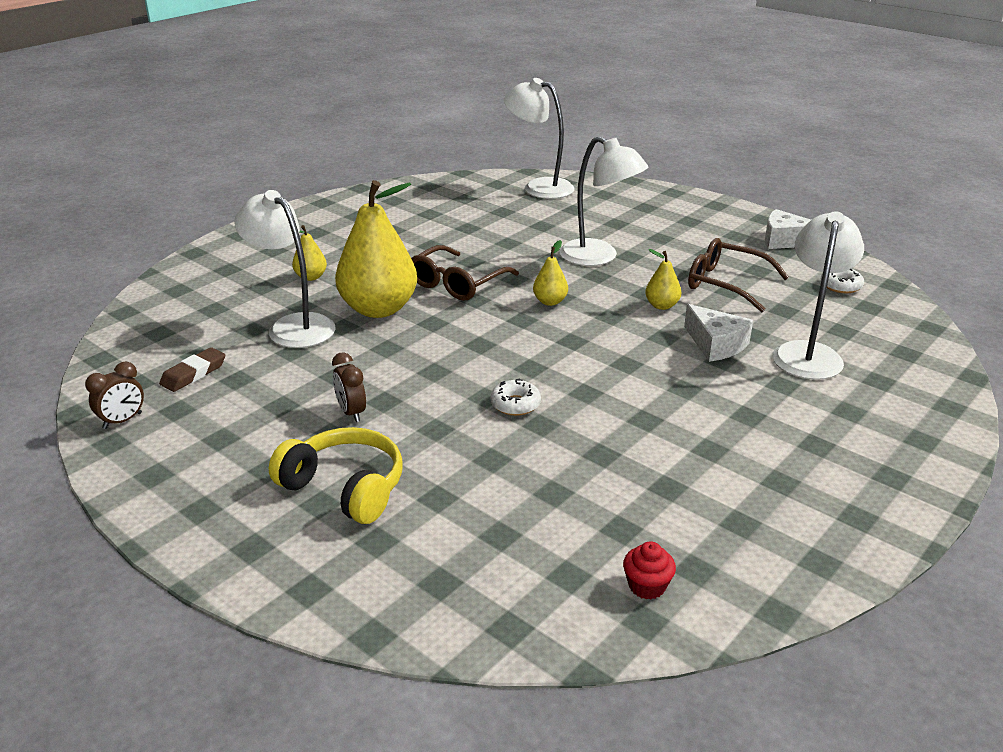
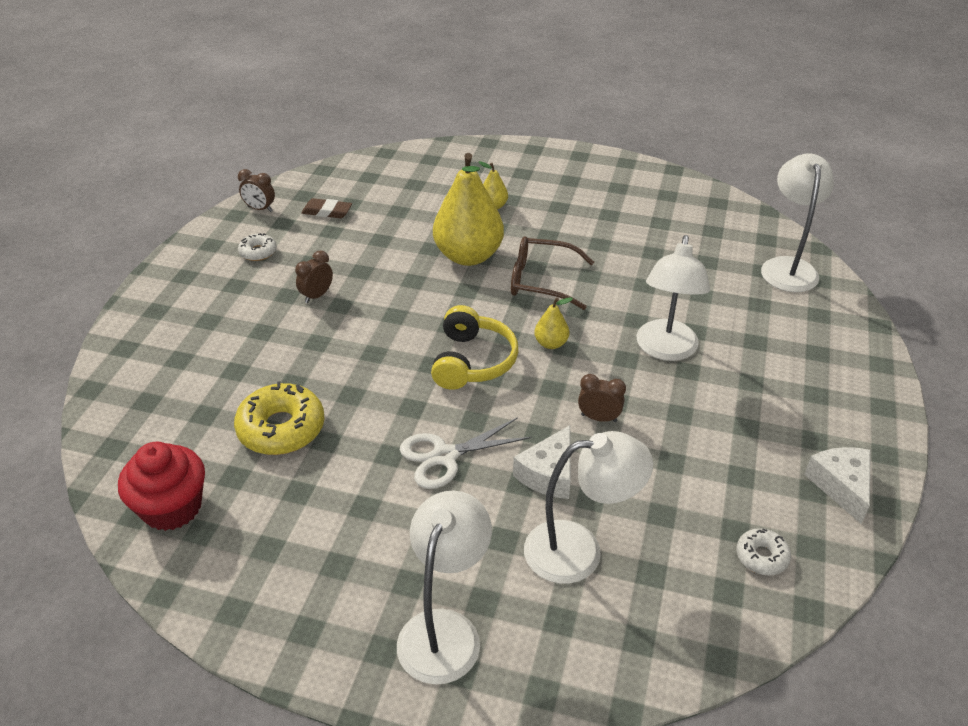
camera: 65 degrees right, 10 degrees up
white lamp [234,190,335,348] -> white lamp moved to [397,490,492,685]
yellow headphones [269,427,402,524] -> yellow headphones moved to [431,305,518,390]
white donut [490,379,541,416] -> white donut moved to [238,233,277,261]
red cupcake [623,541,676,599] -> red cupcake [118,442,205,531], size x2.04
yellow pear [645,249,681,310] -> brown clock [578,374,626,422]
brown glasses [688,238,789,312] -> none
none -> yellow donut [234,381,324,455]
none -> white scissors [400,417,532,489]

